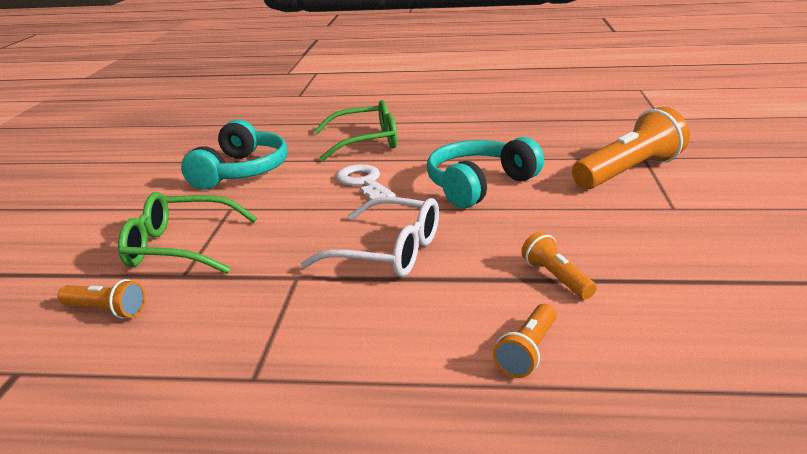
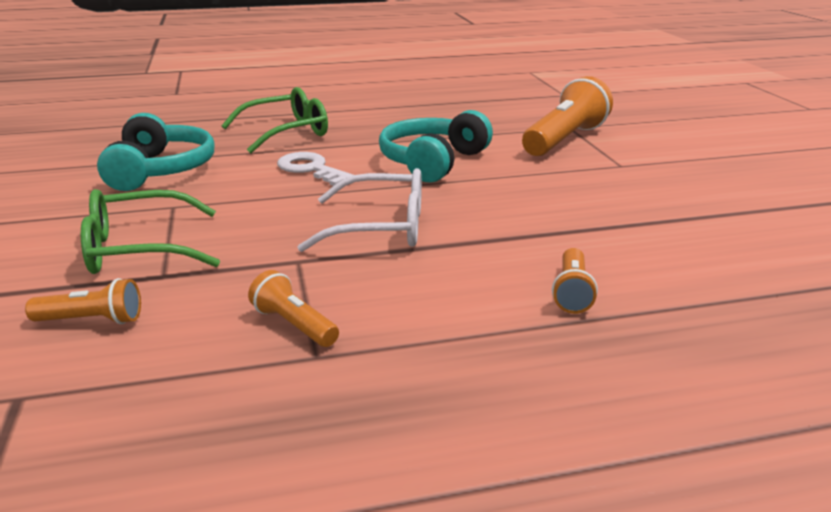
camera: 20 degrees left, 0 degrees up
orange flashlight [521,231,597,299] -> orange flashlight moved to [248,270,339,347]

